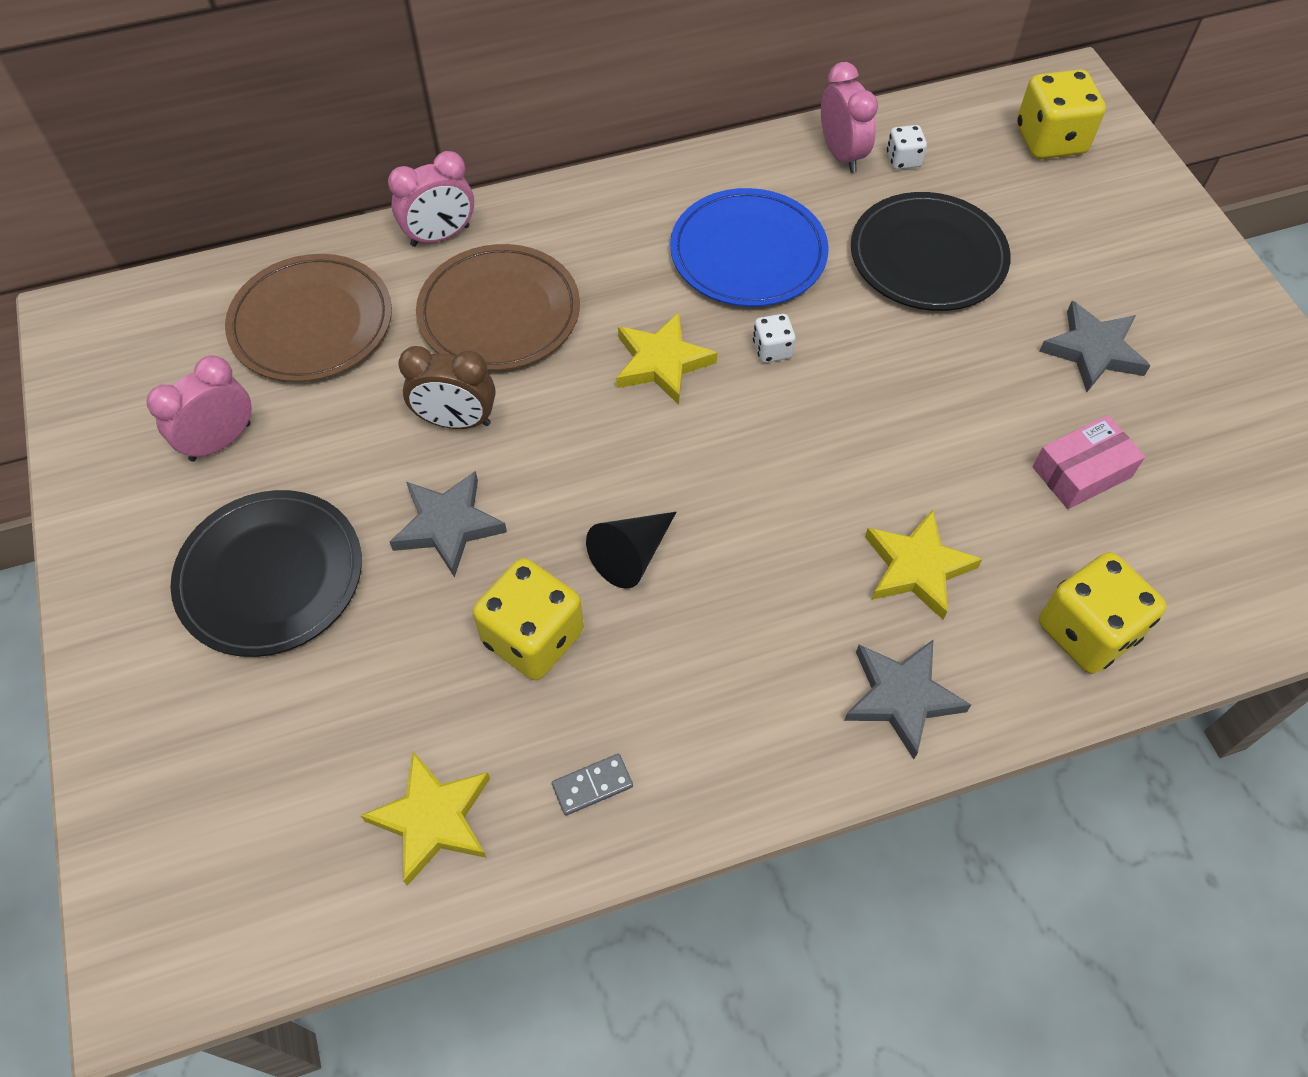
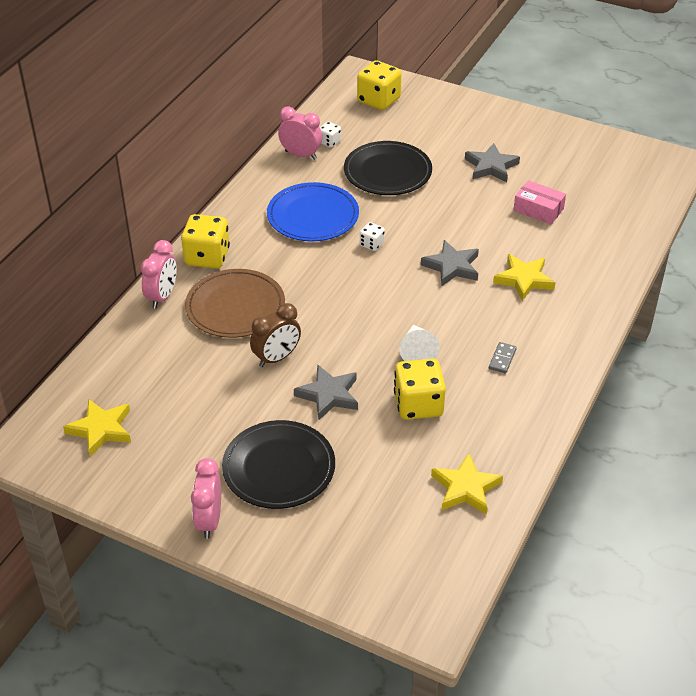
camera: 45 degrees left, 15 degrees down
pink clock [146,356,252,462] -> pink clock moved to [191,458,221,539]
brown plate [225,254,392,382] -> none
grey domino [552,754,633,816] -> grey domino moved to [489,342,517,373]
black cone [586,512,676,589] -> white cone [399,325,439,361]
yellow star [616,312,717,405] -> yellow star moved to [63,399,131,457]
grey star [844,640,971,759] -> grey star moved to [421,240,479,286]
pink box [1033,415,1145,509] -> pink box turned 75 degrees counterclockwise [514,180,566,224]
yellow dice [1039,552,1166,674] -> yellow dice moved to [181,214,230,269]

